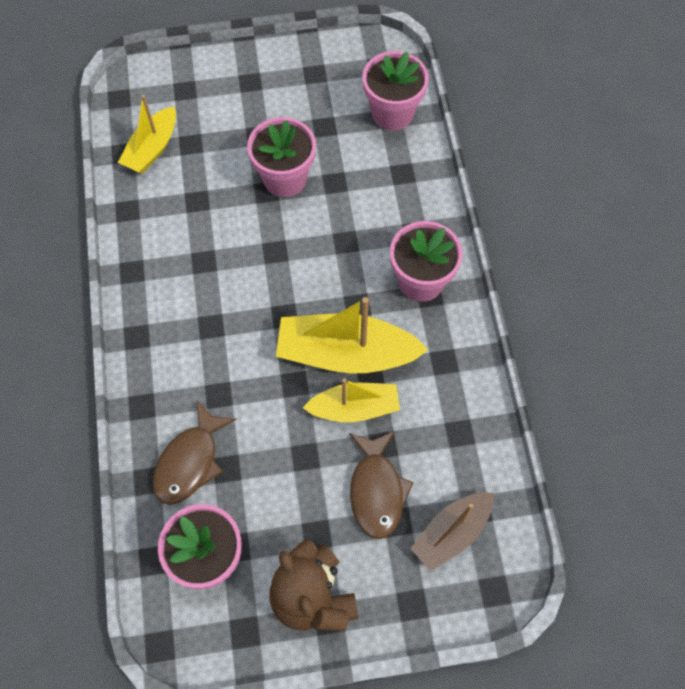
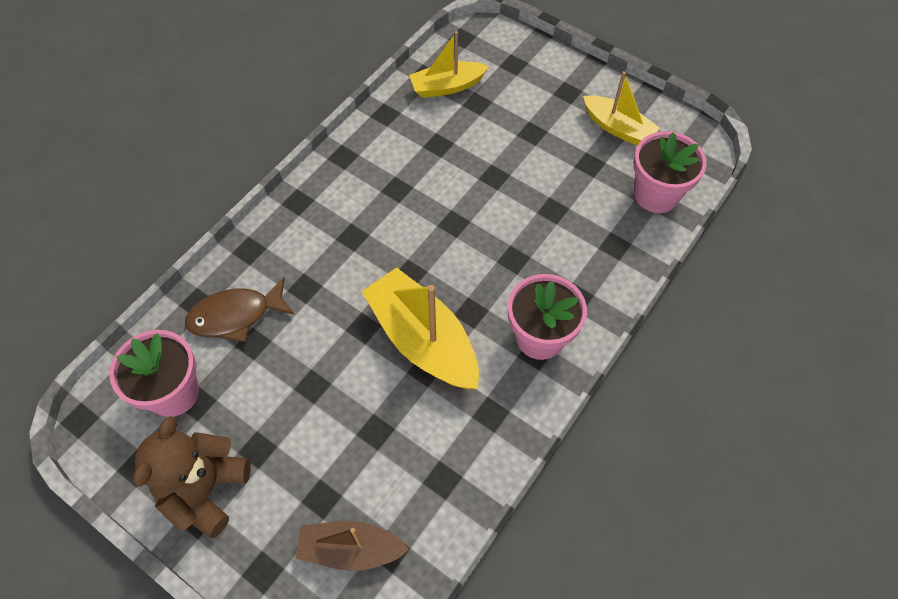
camera: 45 degrees right, 5 degrees down
pink flower pot [247,117,316,197] -> none
yellow boat [303,378,400,422] -> yellow boat moved to [583,71,660,146]
brown fish [349,431,414,539] -> none

